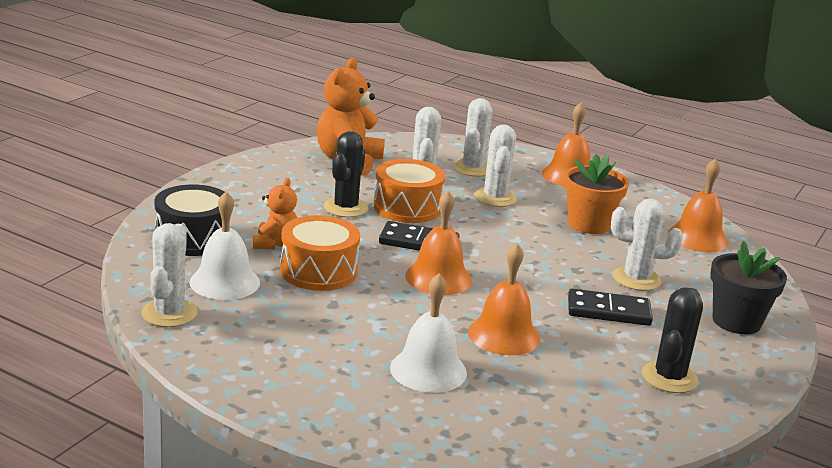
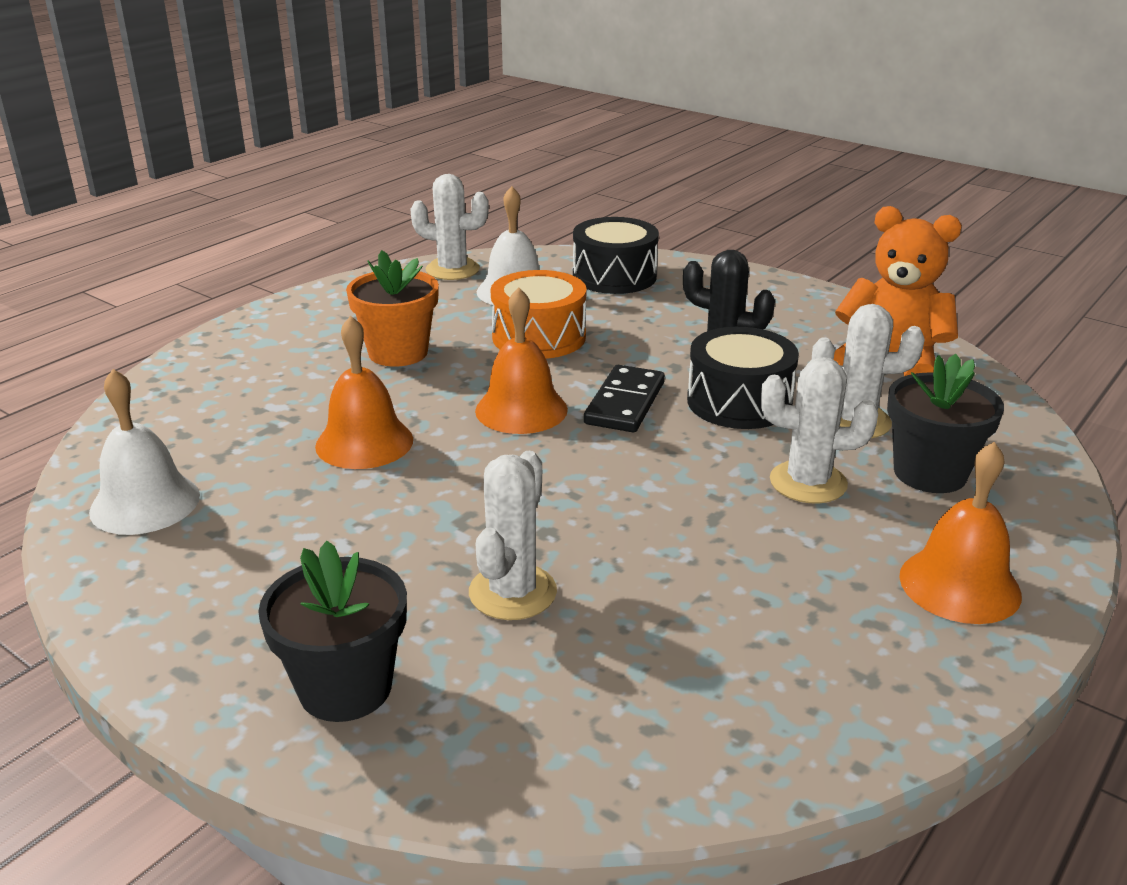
camera: 100 degrees right, 5 degrees up
orange teddy bear [253,178,297,249] -> none
orange drum [373,159,445,223] -> black drum [687,327,799,429]
white bell [390,274,467,393] -> white bell moved to [89,369,200,535]
white cactus [453,98,492,177] -> black flower pot [887,354,1004,493]
orange flower pot [564,154,629,234] -> orange flower pot moved to [346,250,439,367]
black domino [568,289,653,326] -> none
black cactus [642,288,703,393] -> none
orange bell [668,159,728,252] -> none

